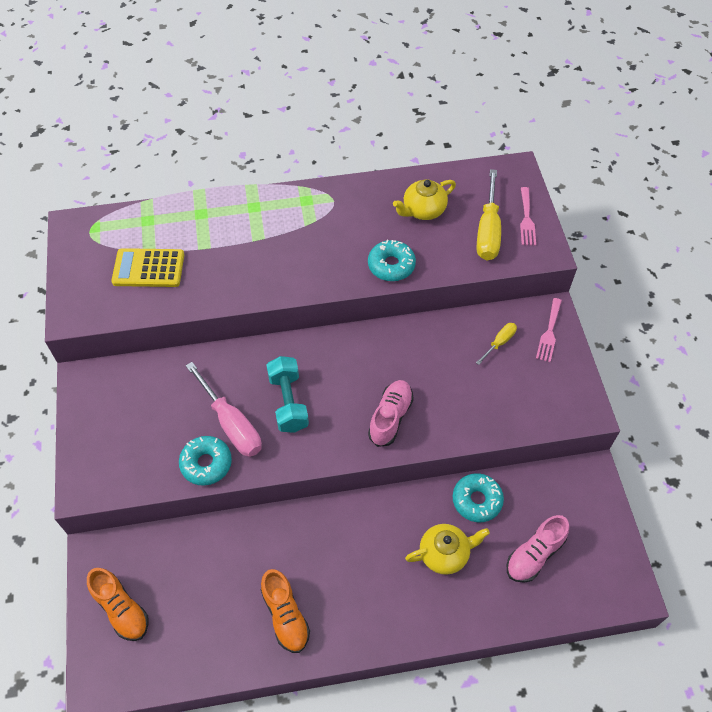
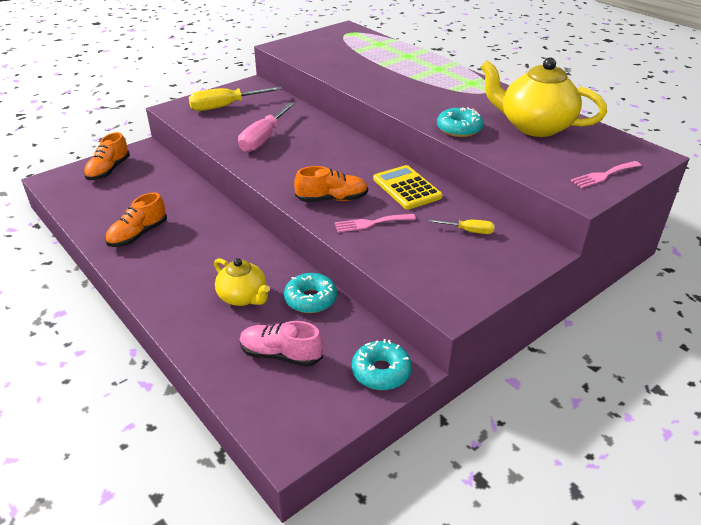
camera: 60 degrees right, 20 degrees down
yellow calculator [111,248,184,287] -> yellow calculator moved to [373,165,443,210]
turquoise donut [179,436,232,486] -> turquoise donut moved to [352,339,412,390]
turquoise dumbbell [267,356,309,433] -> none
pink shoe [368,380,414,447] -> orange shoe [294,166,368,202]
yellow teapot [393,179,456,220] -> yellow teapot [480,57,607,137], size x1.71
yellow screwdriver [477,169,501,260] -> yellow screwdriver moved to [189,86,282,111]
pink fork [536,298,562,362] -> pink fork moved to [335,214,416,232]

